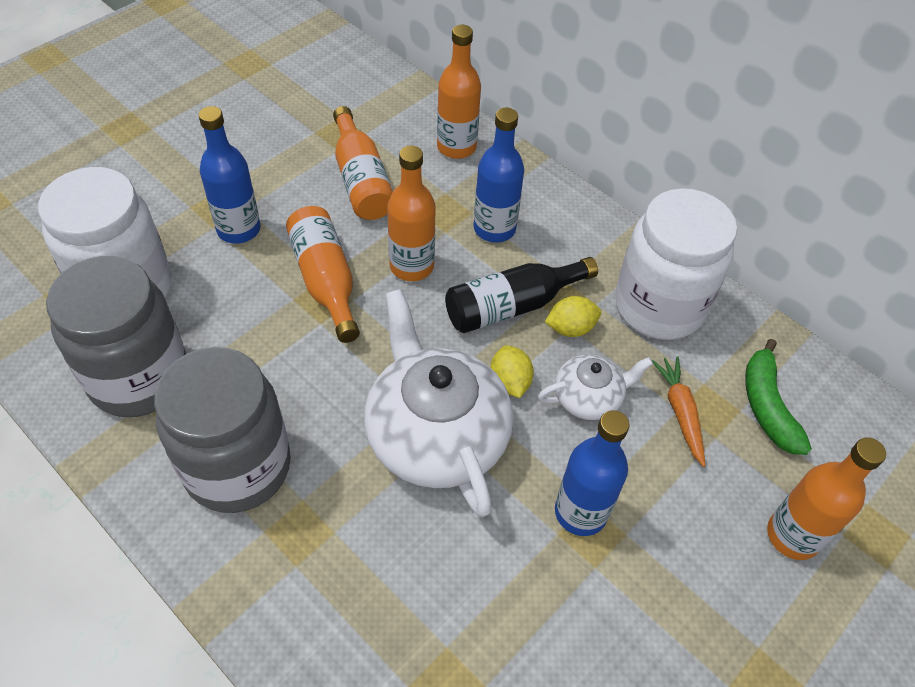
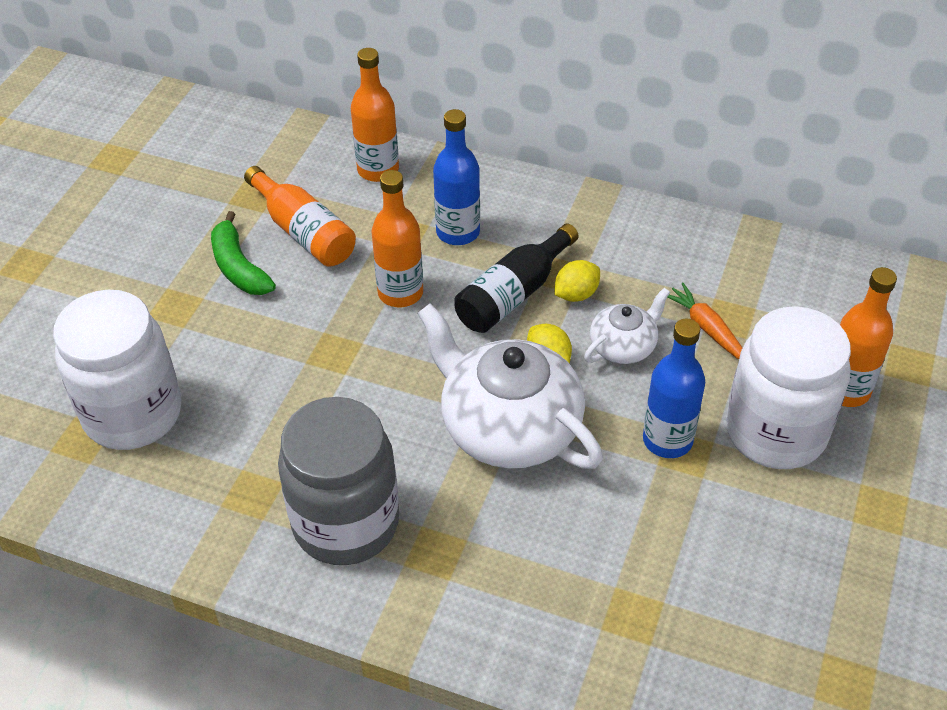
camera: 20 degrees left, 5 degrees down
grey jar [46,256,186,417] -> none
blue bottle [199,106,260,244] -> none
orange bottle [286,206,360,343] -> none
white jar [615,188,737,340] -> white jar moved to [726,306,851,469]
green banana [745,339,812,455] -> green banana moved to [211,211,276,295]

